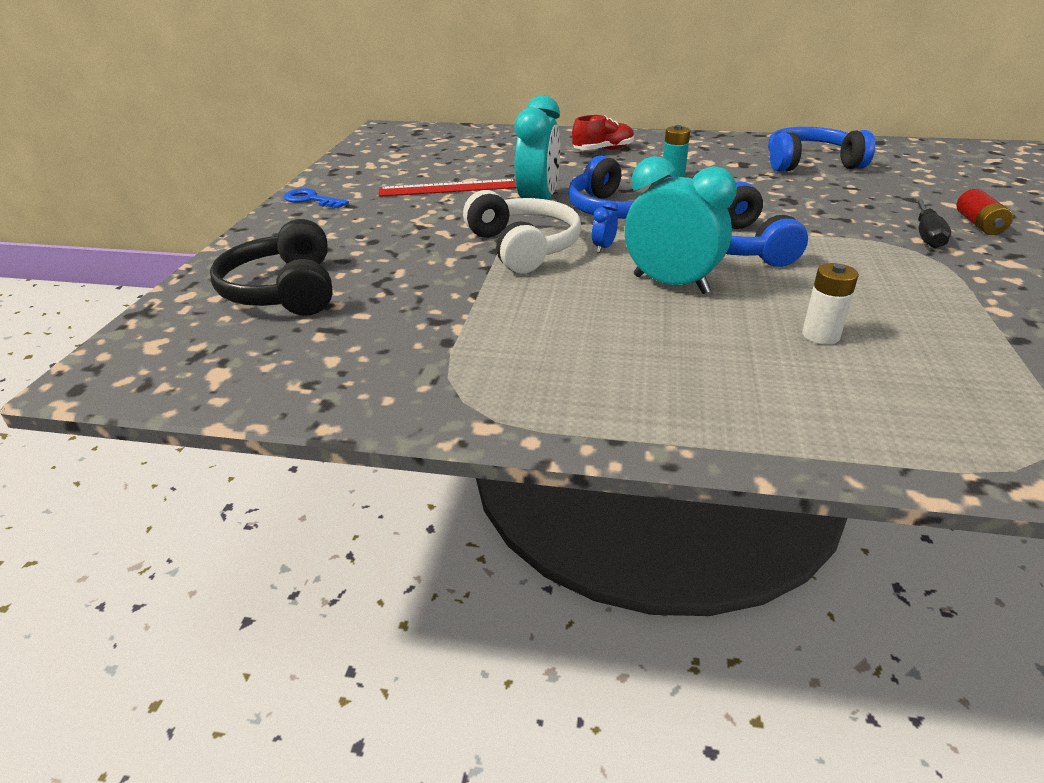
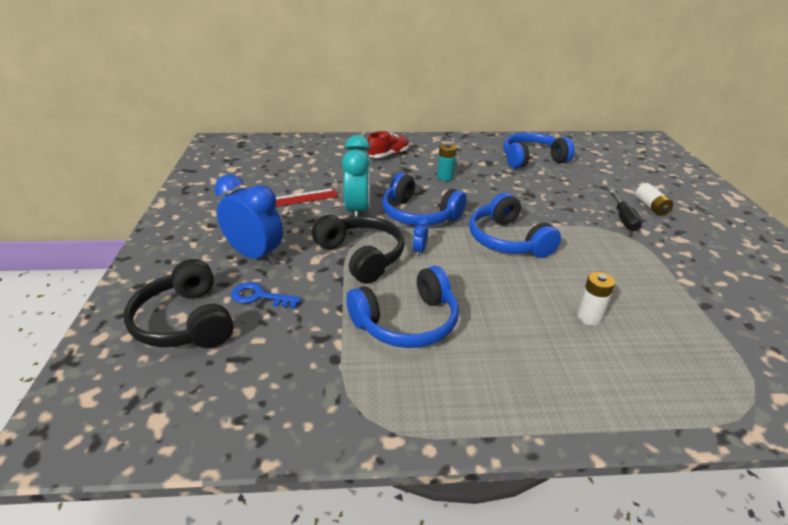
camera: 15 degrees left, 0 degrees up
blue key [284,188,349,208] -> blue key moved to [231,282,301,309]
white headphones [463,190,581,274] -> black headphones [312,215,404,284]
turquoise clock [625,156,737,294] -> none
red battery [956,189,1013,235] -> white battery [635,183,673,216]
none -> blue clock [214,174,283,264]
none -> blue headphones [346,266,459,348]

